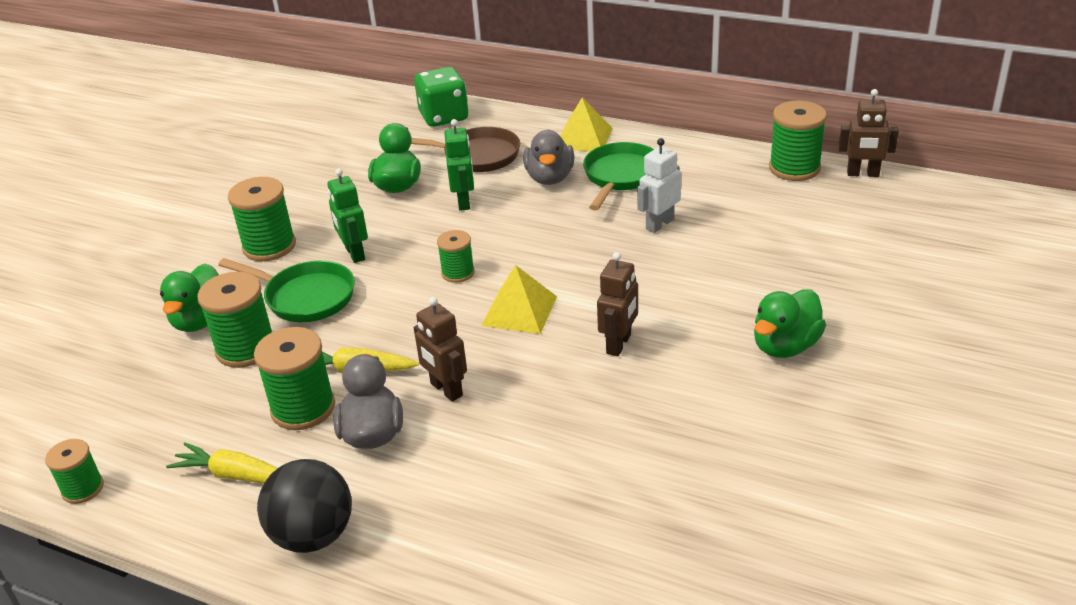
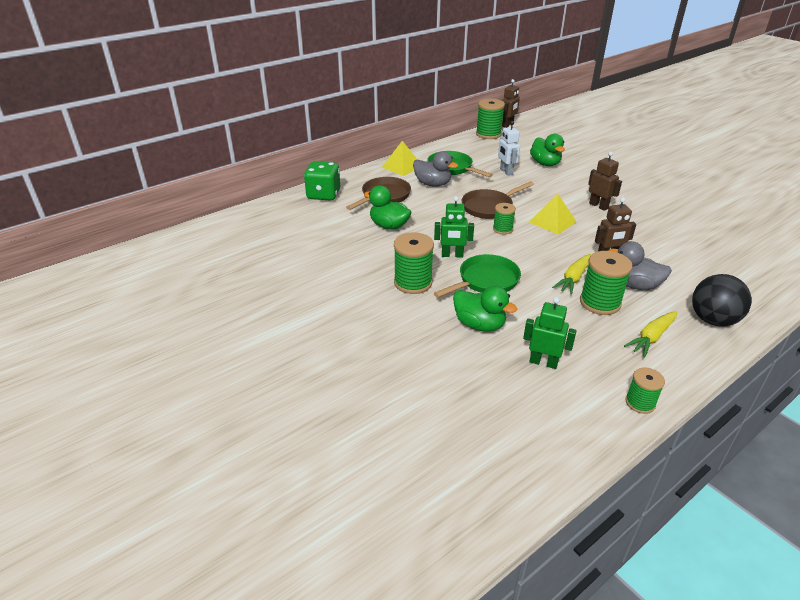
camera: 65 degrees left, 0 degrees up
green spool [197,272,272,368] -> none
green robot [444,119,474,211] -> green robot moved to [523,297,577,369]
green duck [754,289,826,358] -> green duck moved to [530,134,565,166]
none -> brown pan [462,181,534,219]

